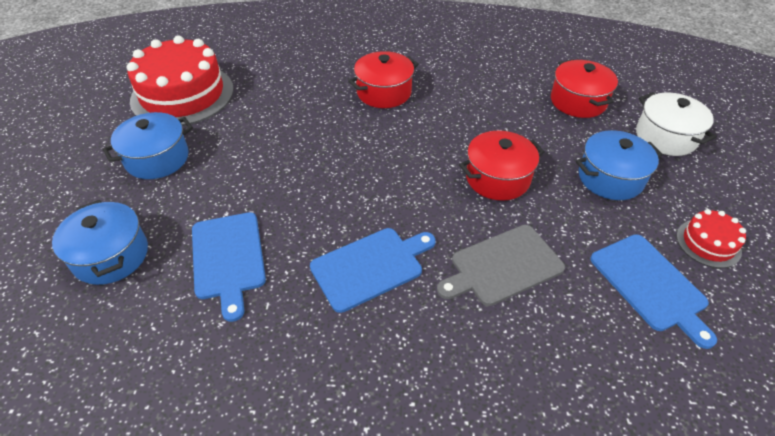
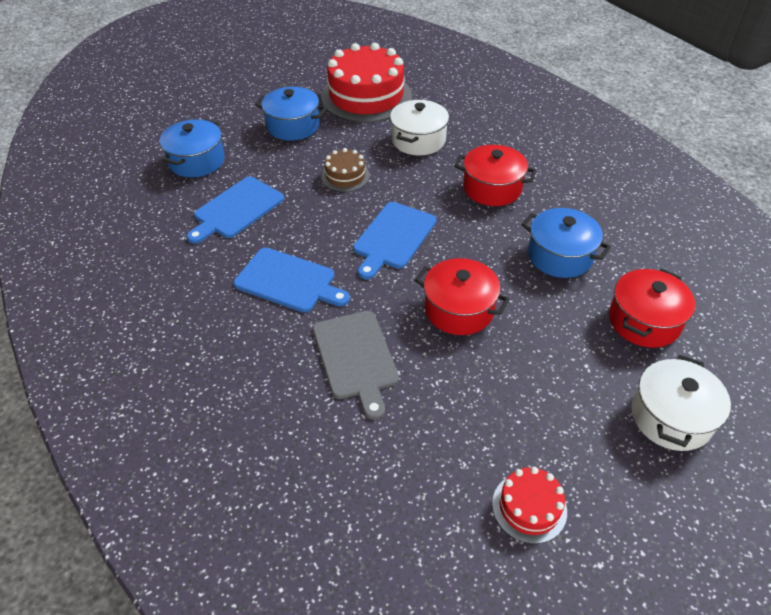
camera: 55 degrees right, 0 degrees up
grey cutting board [437,225,565,306] -> grey cutting board turned 135 degrees counterclockwise [313,311,399,420]
blue pot [576,130,663,200] -> blue pot moved to [522,208,611,278]
blue cutting board [590,234,717,349] -> blue cutting board moved to [353,202,437,279]
none -> brown cake [321,148,370,192]
none -> white pot [390,100,449,155]

